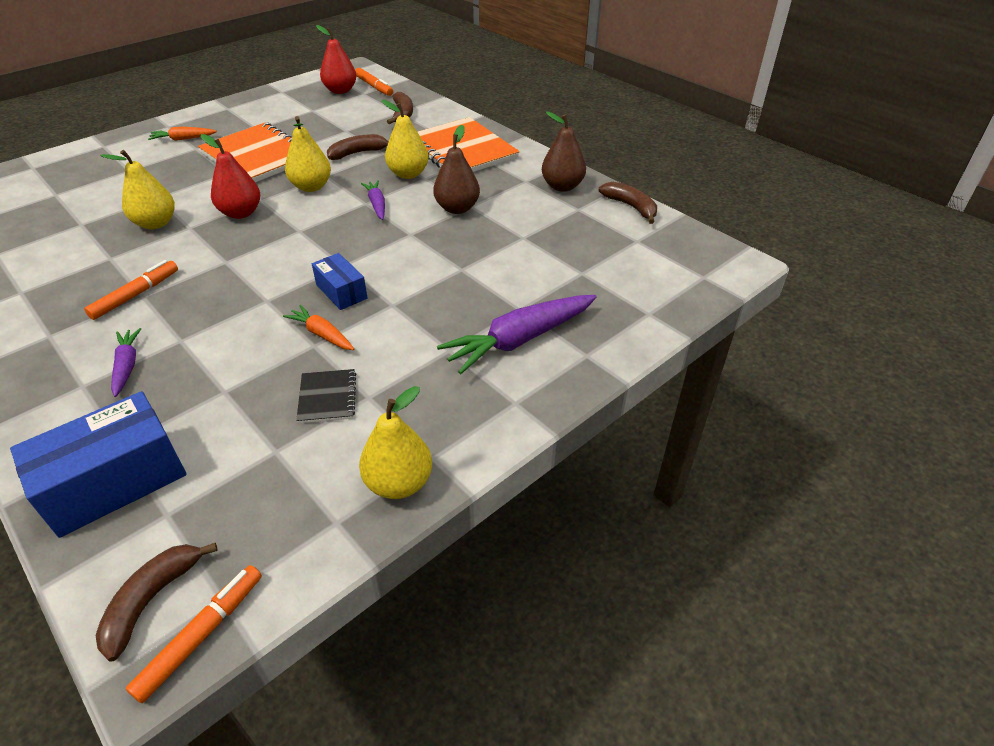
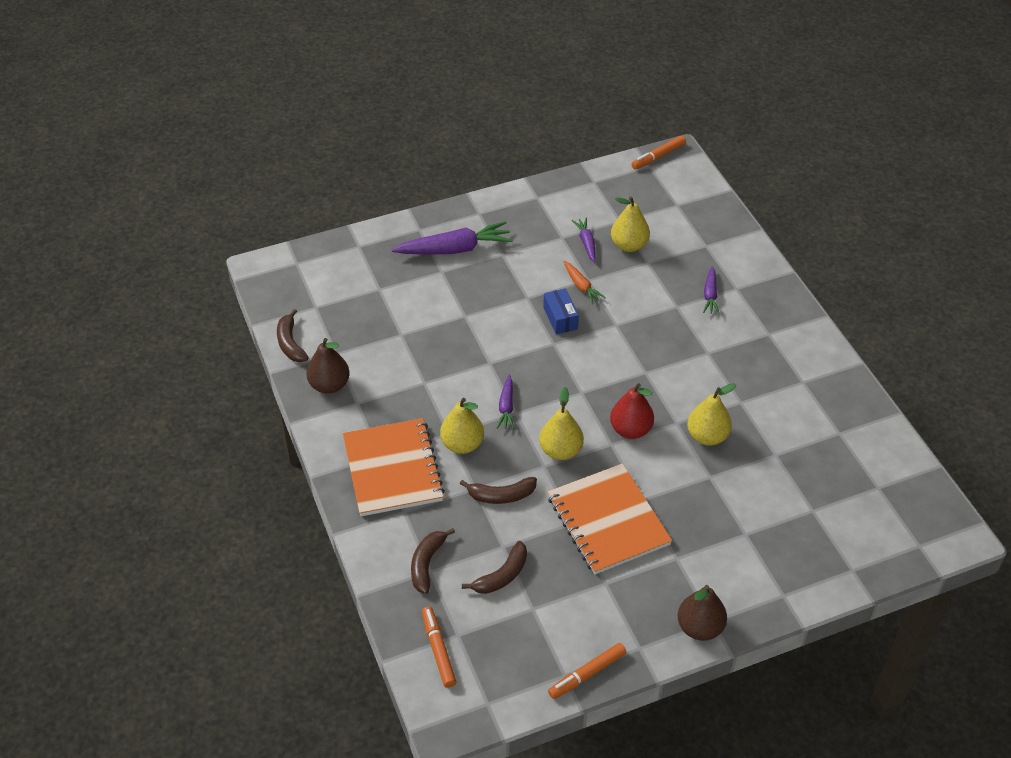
camera: 160 degrees left, 5 degrees up
blue box [10,391,187,538] -> none
orange marker [84,260,178,320] -> orange marker moved to [548,643,626,699]
brown banana [95,543,218,661] -> brown banana moved to [462,541,527,594]
orange carrot [148,127,217,141] -> none
black notebook [296,369,356,423] -> purple carrot [572,218,596,262]
red pear [316,25,357,94] -> none
yellow pear [359,386,432,499] -> yellow pear moved to [611,196,650,252]
brown pear [433,125,480,214] -> brown pear moved to [678,585,727,641]

